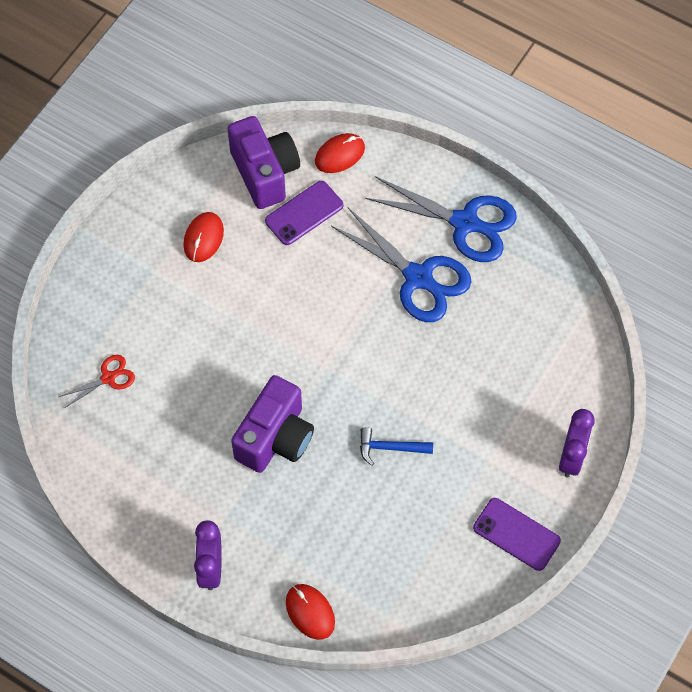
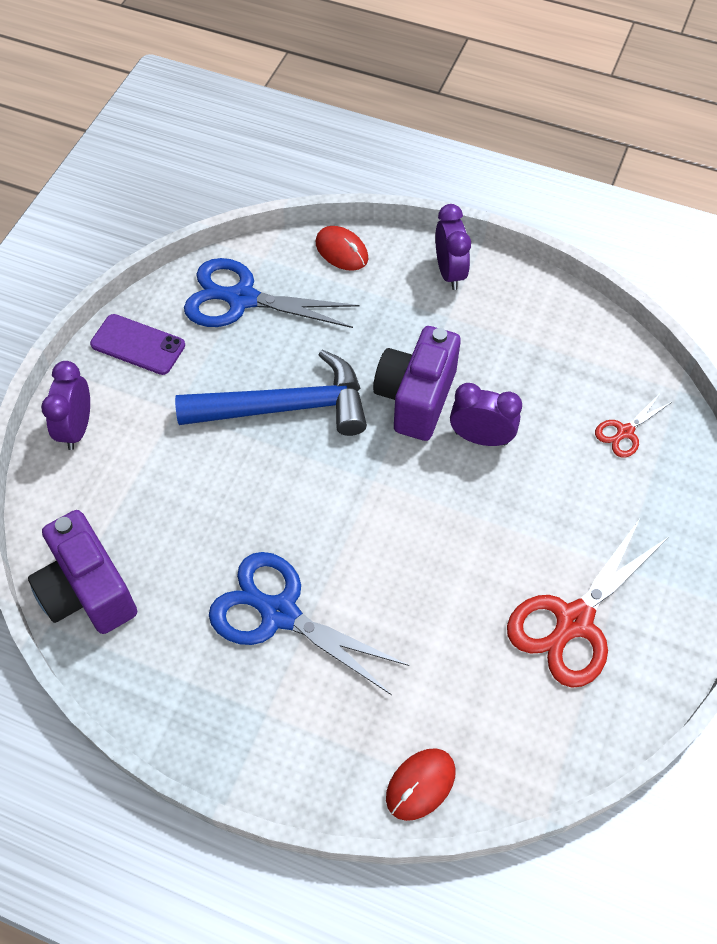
camera: 170 degrees right, 5 degrees down
red mouse [183,212,224,262] -> red scissors [507,519,669,688]
purple camera [227,116,300,209] -> purple camera moved to [28,510,137,634]
purple phone [265,181,344,245] -> none
blue hammer [360,427,433,466] -> blue hammer [175,349,367,436], size x2.19
blue scissors [365,176,517,262] -> blue scissors moved to [184,258,359,328]
none -> purple clock [450,383,522,446]

